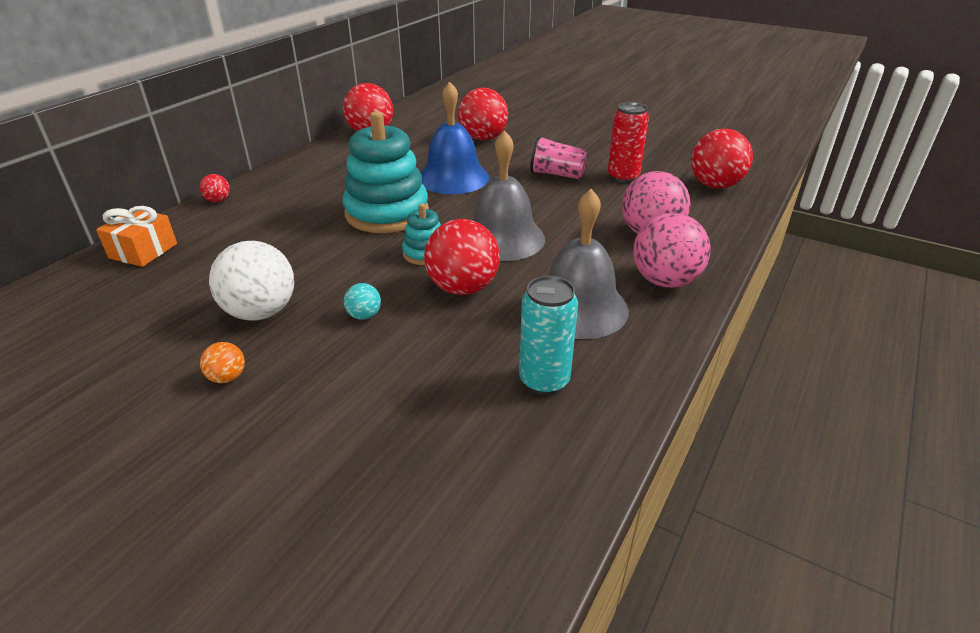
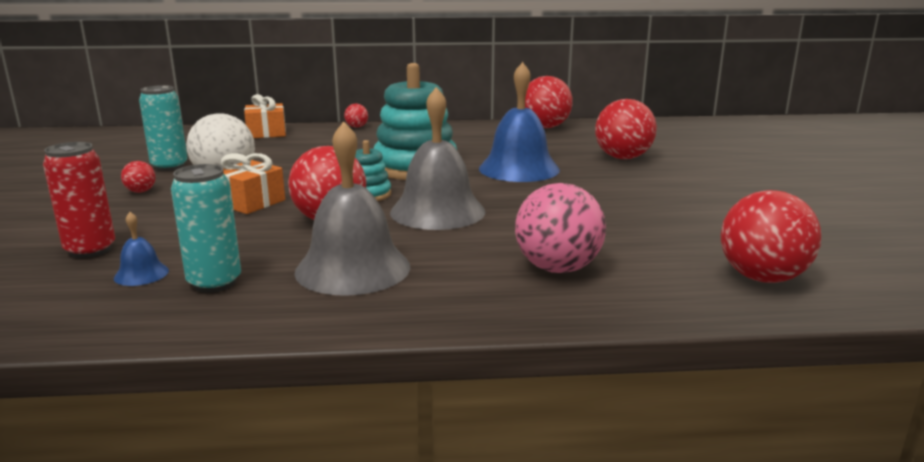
camera: 55 degrees right, 15 degrees down
orange ball [200,342,245,383] -> red ball [121,161,156,193]
turquoise ball [344,283,381,320] -> orange gift [221,153,285,214]
pink cup [530,135,588,179] -> none
red can [608,102,649,183] -> red can moved to [43,142,115,258]
pink ball [633,213,710,288] -> none
none -> blue bell [114,212,169,286]
none -> turquoise can [139,85,188,171]

